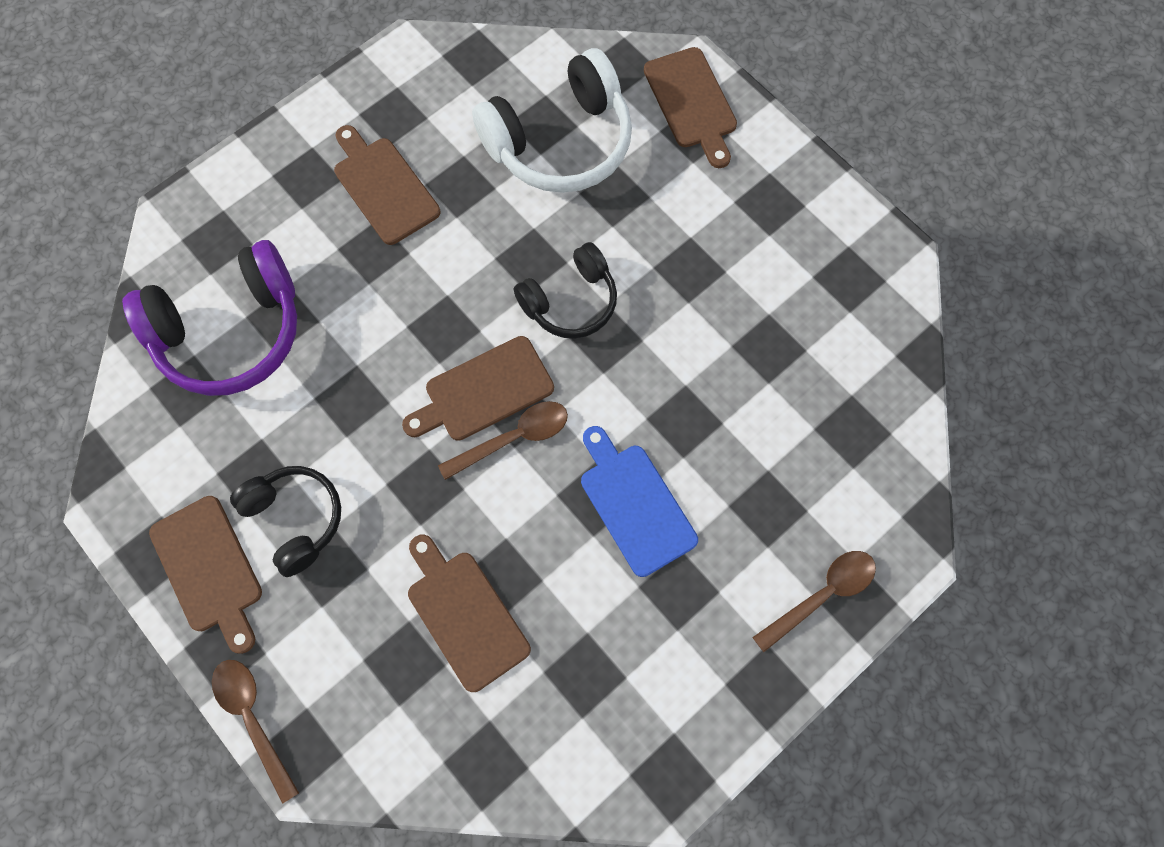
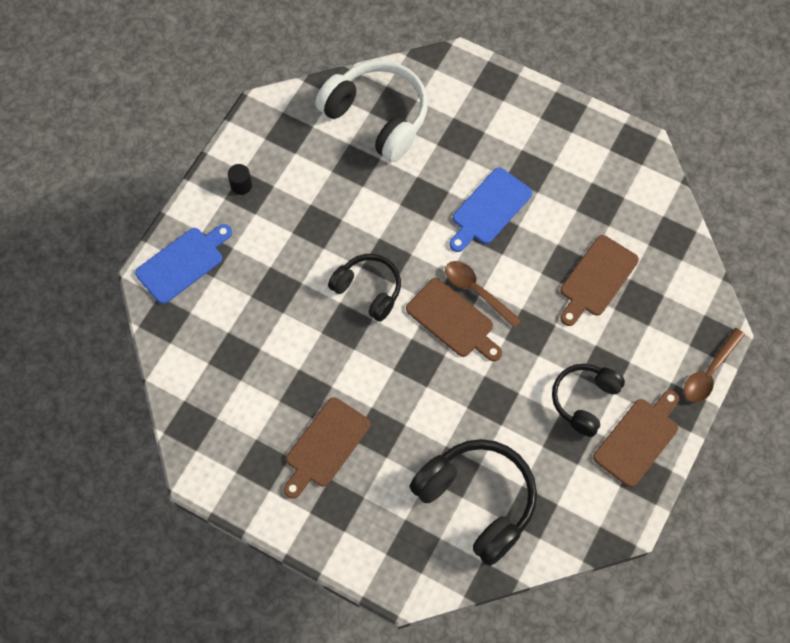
camera: 110 degrees left, 5 degrees down
purple headphones [122,240,297,396] -> black headphones [409,439,537,566]
white headphones [472,48,632,193] -> white headphones moved to [315,60,428,162]
brown cutting board [644,47,737,168] -> blue cutting board [135,224,232,304]
brown spoon [752,551,876,652] -> none
none -> black cylinder [228,164,252,195]

